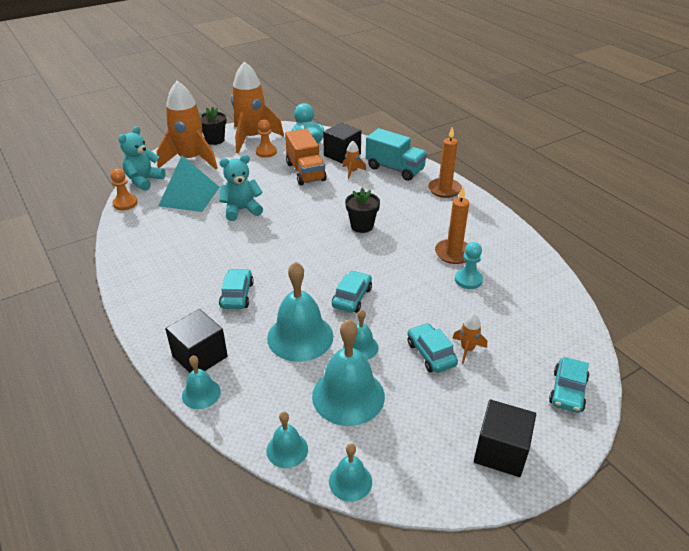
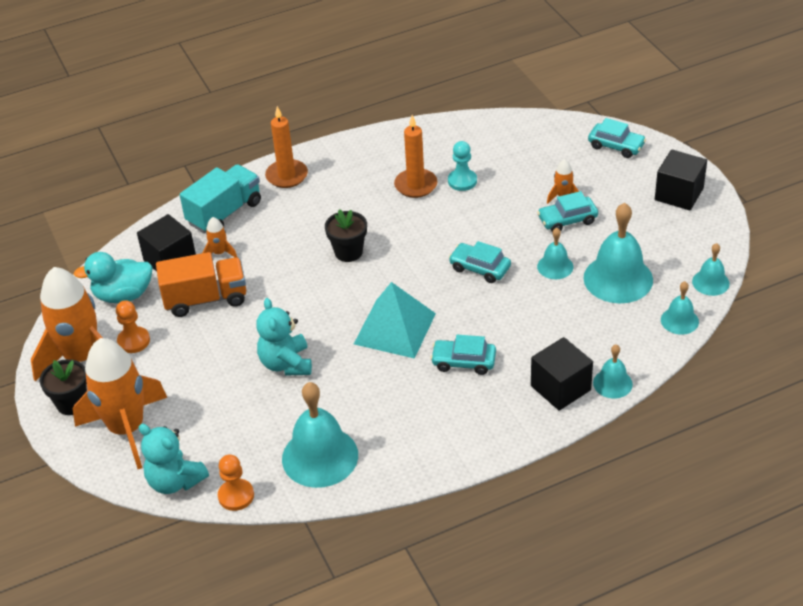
camera: 80 degrees left, 5 degrees up
turquoise pyramid [158,155,220,212] -> turquoise pyramid moved to [354,282,436,359]
turquoise bell [267,262,333,362] -> turquoise bell moved to [282,382,358,488]

